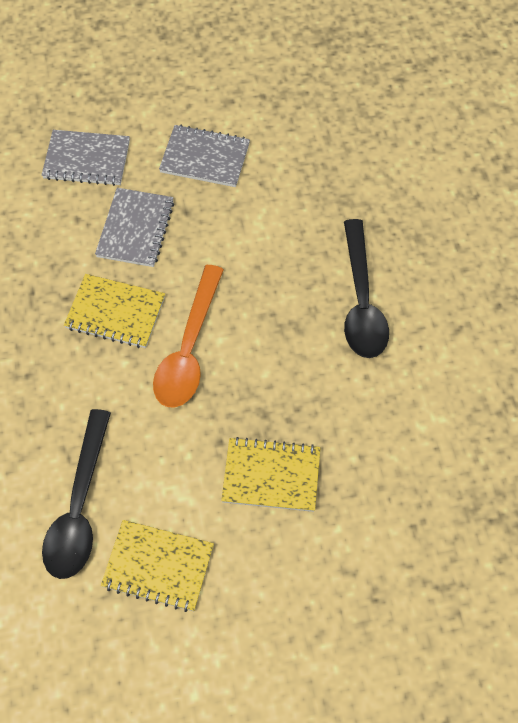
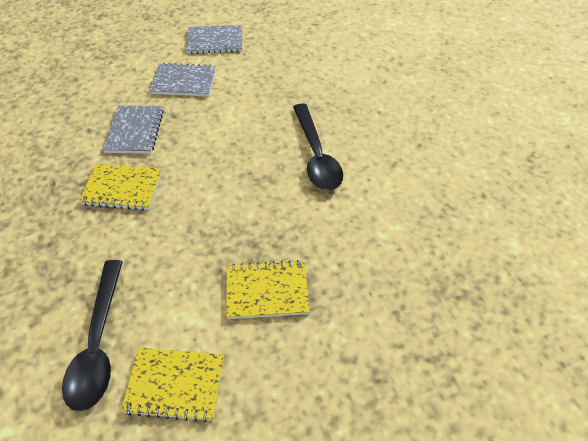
camera: 10 degrees left, 10 degrees down
grey notebook [42,130,130,186] -> grey notebook moved to [187,25,242,54]
orange spoon [153,265,224,407] -> none

